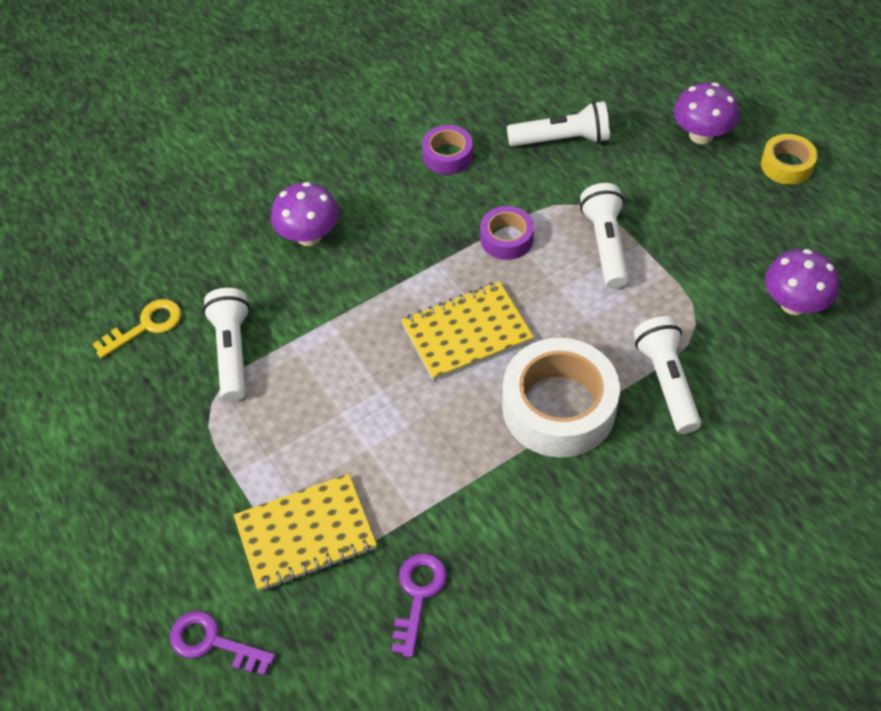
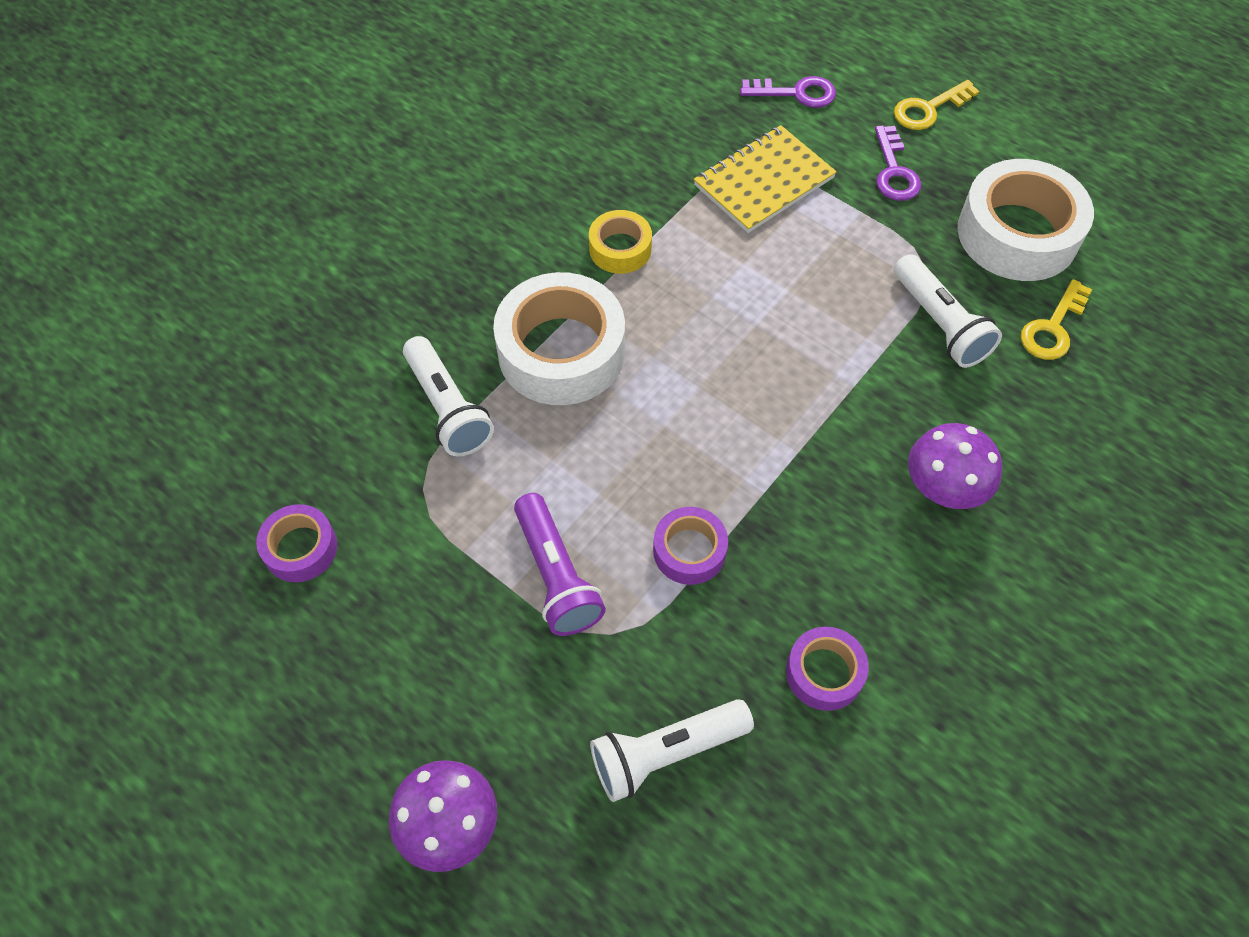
camera: 160 degrees right, 5 degrees up
purple key [391,554,447,658] -> purple key moved to [875,125,921,201]
yellow notebook [401,282,534,381] -> none
white flashlight [580,183,629,289] -> purple flashlight [514,493,606,636]
yellow tape [761,134,818,185] -> yellow tape moved to [589,210,652,274]
purple mushroom [765,249,839,315] -> purple tape [256,504,337,582]
none -> yellow key [894,80,979,130]
none -> white tape [957,159,1094,281]

